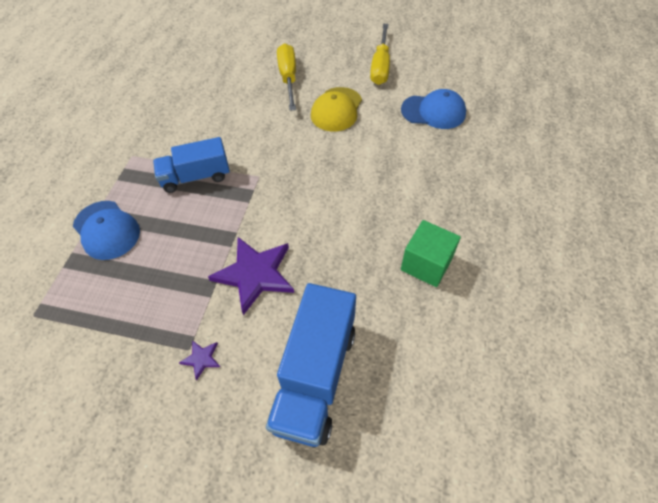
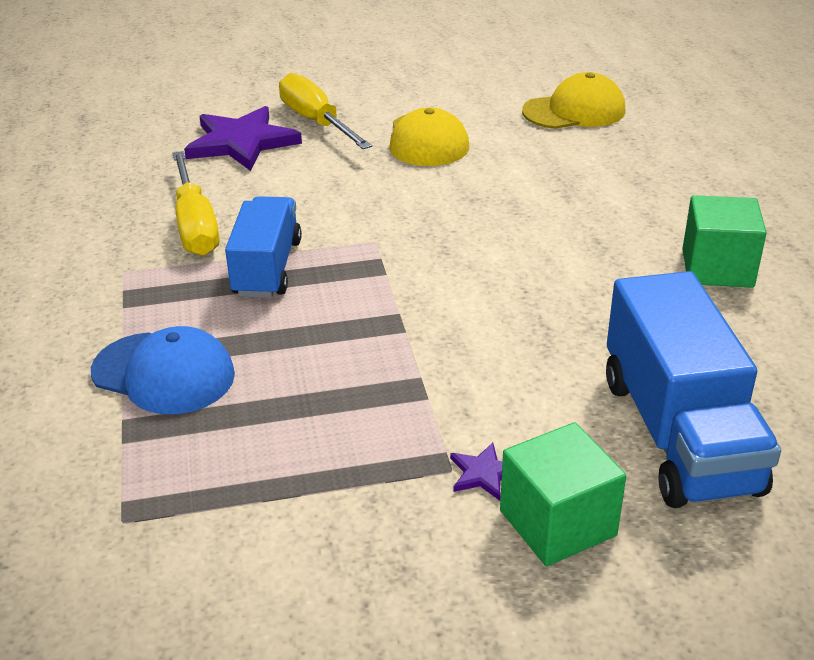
camera: 25 degrees left, 20 degrees down
blue truck [153,137,230,193] -> blue truck turned 135 degrees clockwise [225,196,302,298]
purple star [208,237,294,315] -> purple star moved to [184,106,302,171]
yellow screwdriver [370,24,390,85] -> yellow screwdriver moved to [172,151,219,256]
blue cap [401,89,466,129] -> yellow cap [522,72,625,129]
none -> green cube [500,422,626,566]

